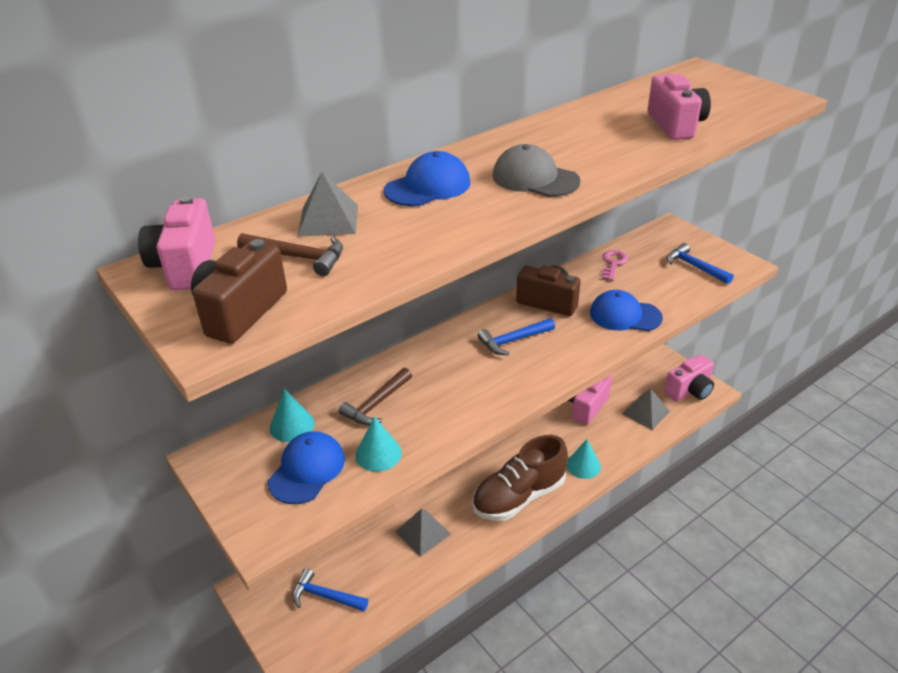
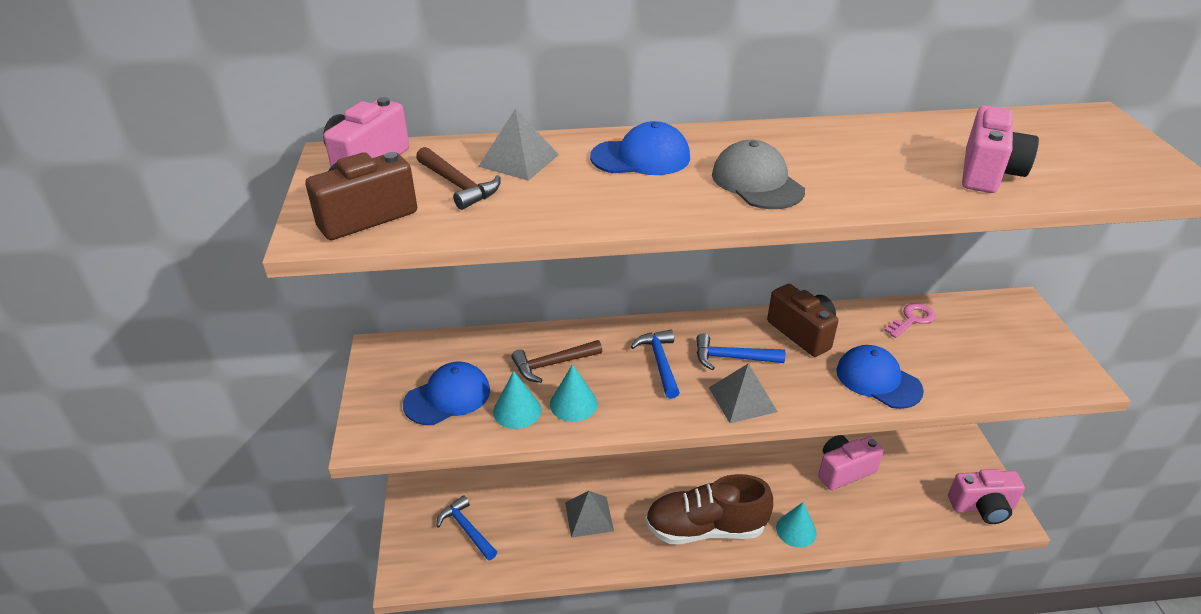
camera: 30 degrees right, 0 degrees up
turquoise cone [270,389,315,442] -> turquoise cone moved to [550,364,598,422]
grey pyramid [622,389,670,430] -> grey pyramid moved to [709,364,778,423]
blue hammer [667,243,734,284] -> blue hammer moved to [631,330,680,399]

